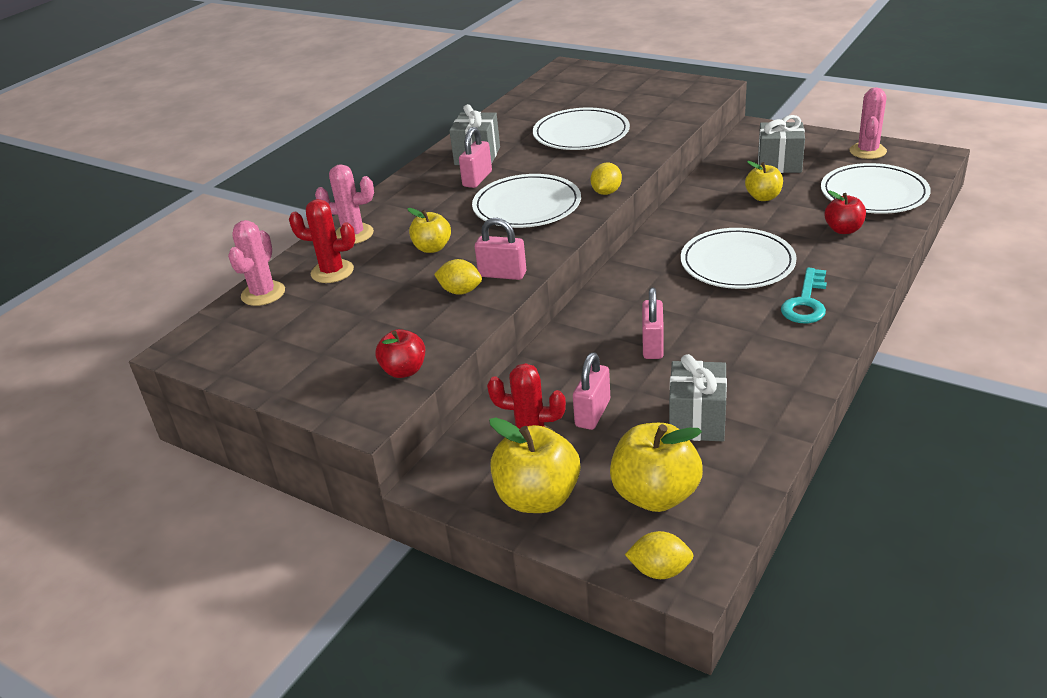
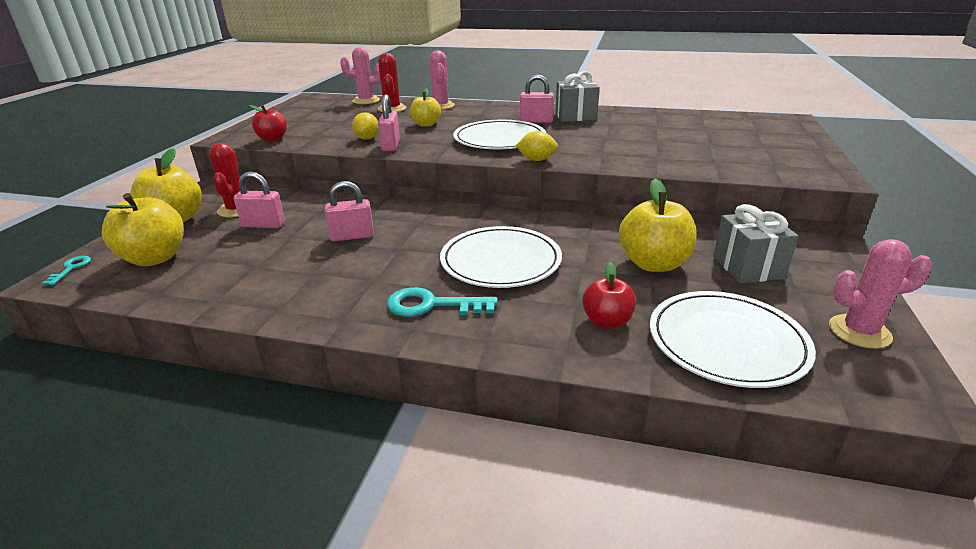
camera: 70 degrees right, 5 degrees down
white plate [533,107,630,150] -> none
yellow lemon [625,531,694,579] -> turquoise key [43,256,91,285]
grey gift [669,354,727,441] -> none
yellow apple [745,161,783,201] -> yellow apple [619,178,697,272], size x1.64

